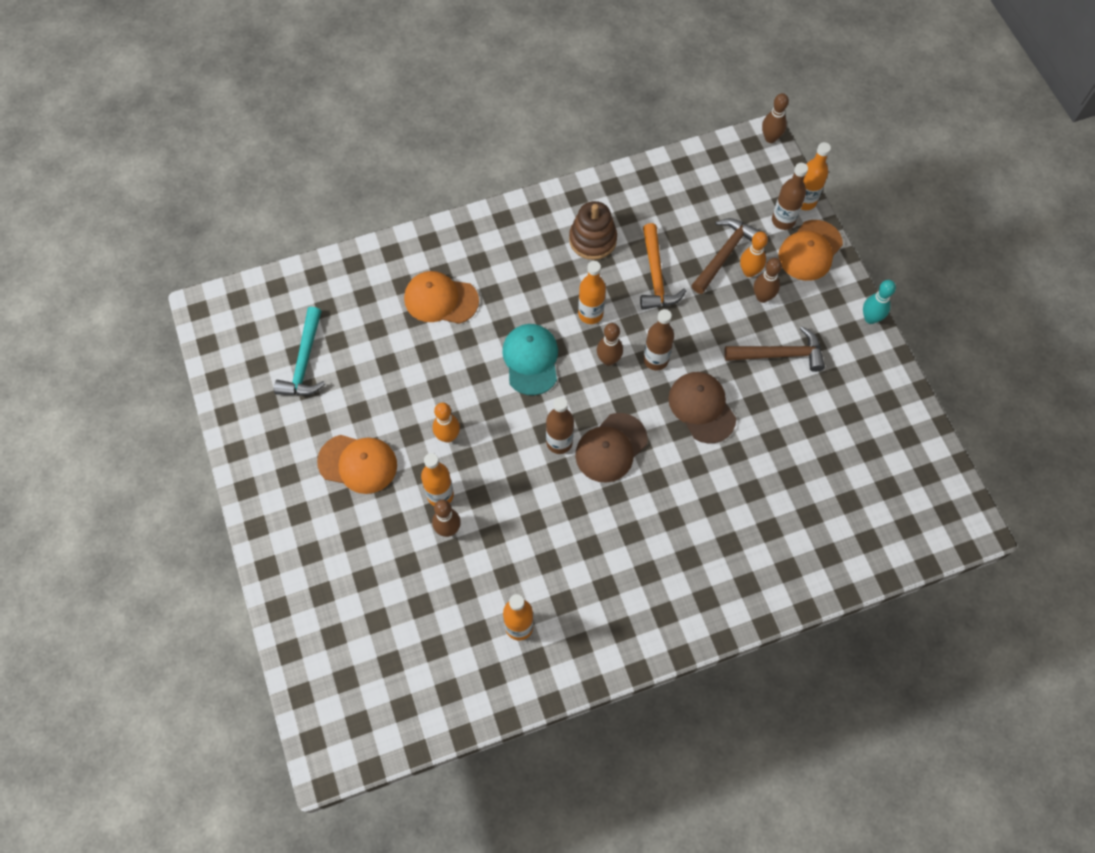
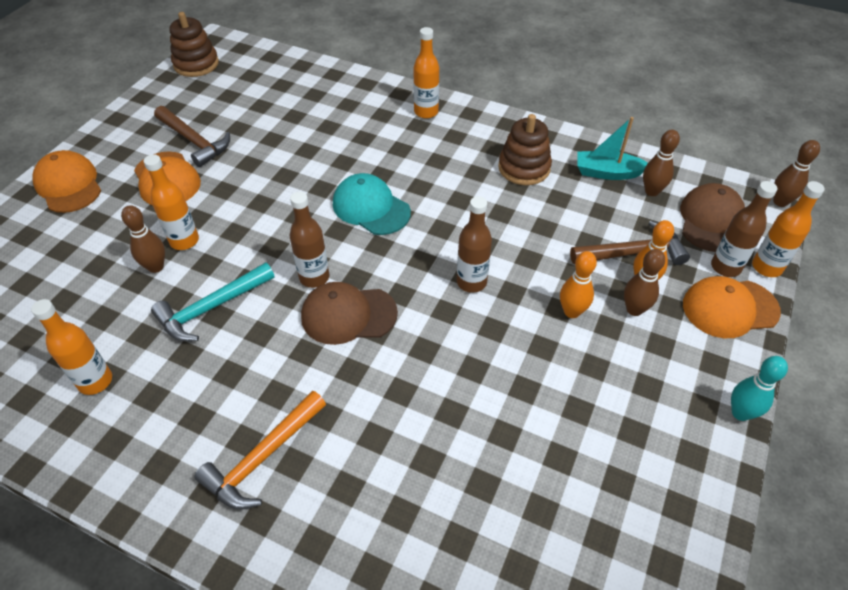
camera: 45 degrees right, 15 degrees down
turquoise hammer [274,307,325,396] -> turquoise hammer moved to [151,262,274,341]
orange cap [404,271,479,324] -> orange cap moved to [33,150,101,213]
orange bowling pin [433,402,460,443] -> orange bowling pin moved to [560,251,597,318]
turquoise cap [502,324,558,395] -> turquoise cap turned 90 degrees counterclockwise [333,173,411,235]
orange bottle [578,261,606,324] -> orange bottle moved to [413,27,439,119]
brown bowling pin [597,323,623,366] -> brown bowling pin moved to [643,130,680,196]
orange hammer [640,223,686,310] -> orange hammer moved to [194,391,326,509]
brown cap [668,372,736,444] -> brown cap moved to [680,183,745,252]
brown hammer [724,326,825,372] -> brown hammer moved to [154,106,230,167]
none -> brown stacking toy [169,12,219,77]
none -> turquoise boat [577,117,648,180]

